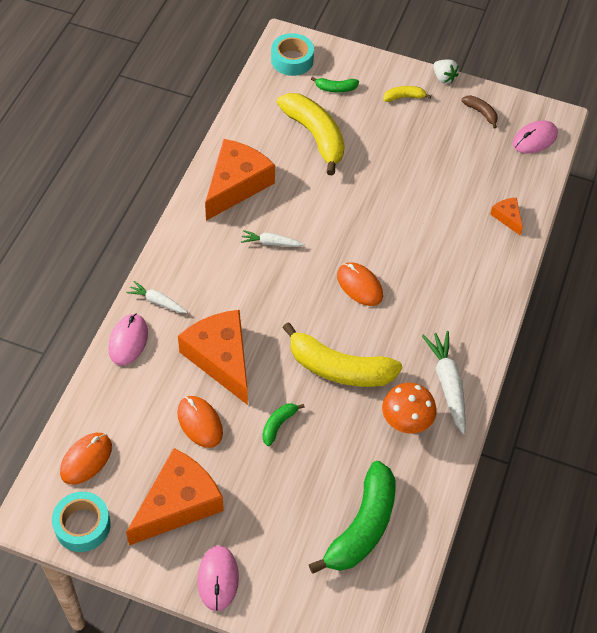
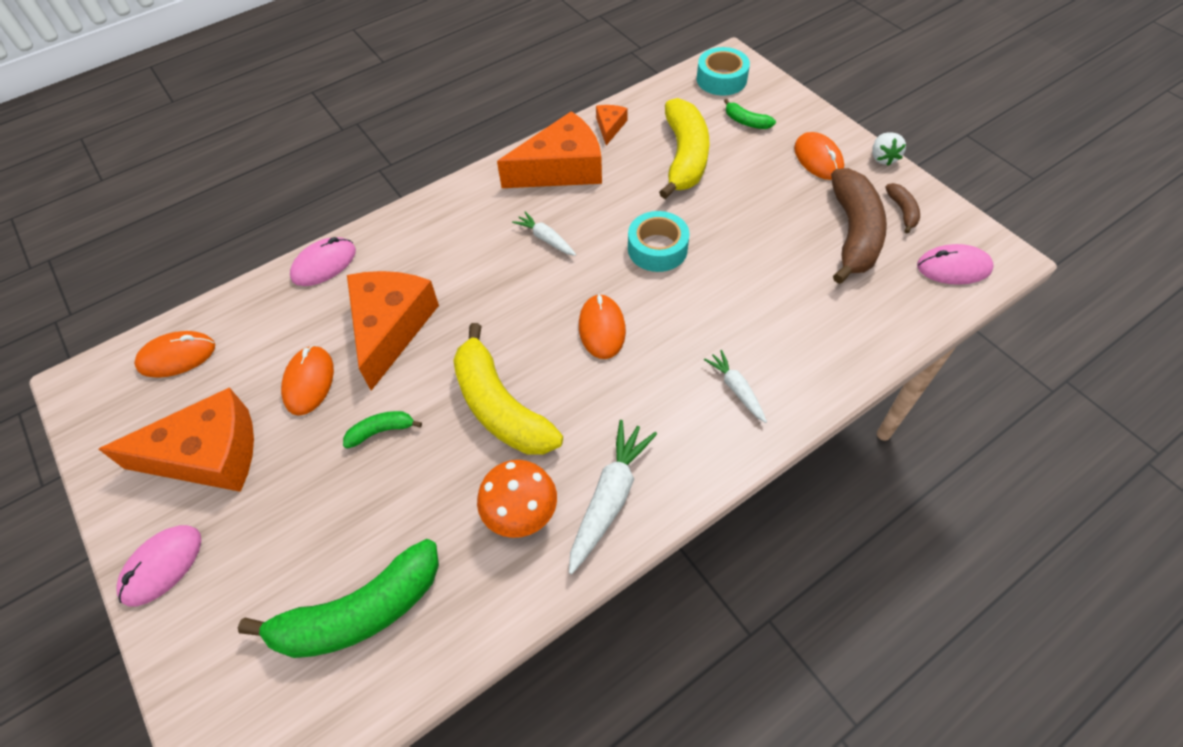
camera: 40 degrees right, 0 degrees up
turquoise tape [52,492,111,552] -> turquoise tape moved to [628,211,690,272]
white carrot [126,281,188,313] -> white carrot moved to [704,350,767,423]
yellow banana [383,86,431,102] -> orange mouse [794,132,844,180]
orange cheese [490,197,523,235] -> orange cheese moved to [596,105,628,146]
none -> brown banana [831,168,887,284]

